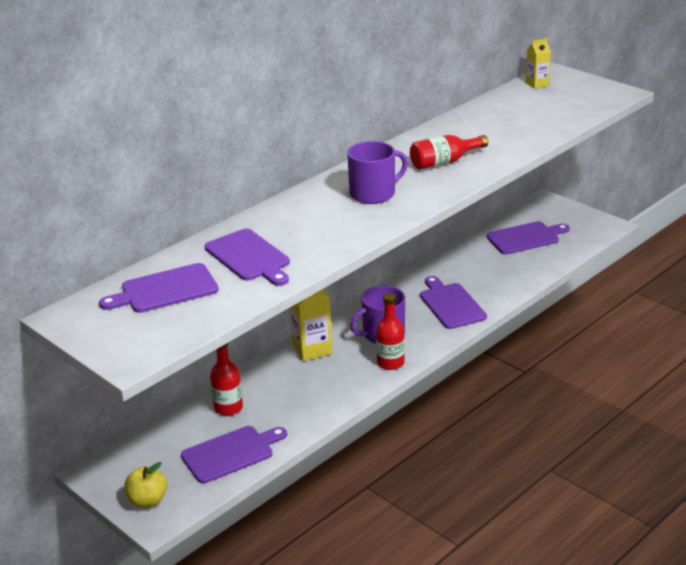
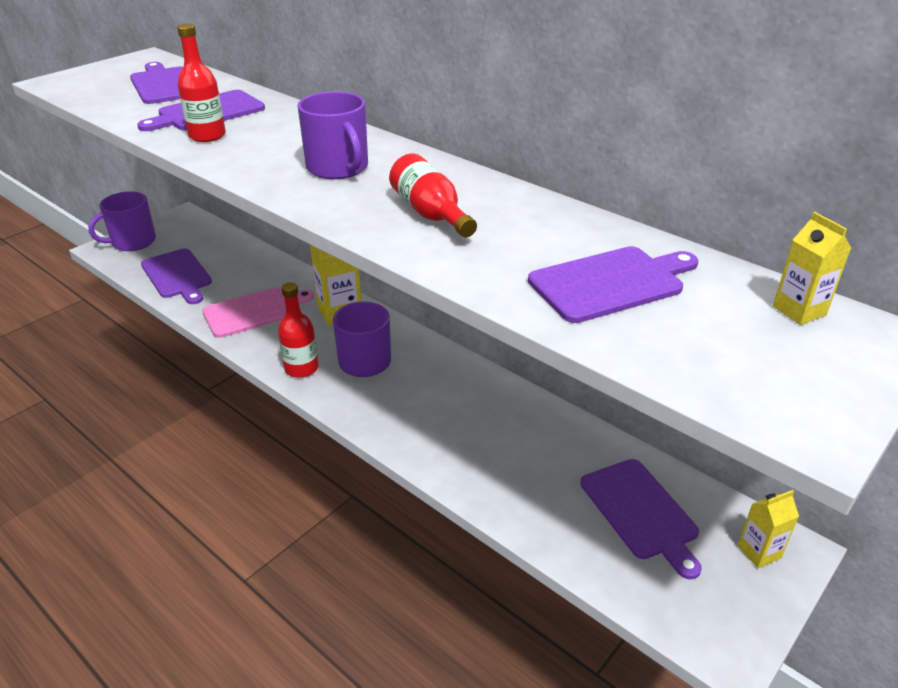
camera: 85 degrees right, 5 degrees up
yellow apple [124,462,167,508] -> purple mug [88,191,156,251]
red bottle [210,343,243,416] -> red bottle moved to [177,23,226,142]
purple cutting board [420,276,487,329] -> purple cutting board moved to [528,246,698,323]
none -> pink cutting board [202,287,314,338]
none -> yellow carton [737,490,799,568]

